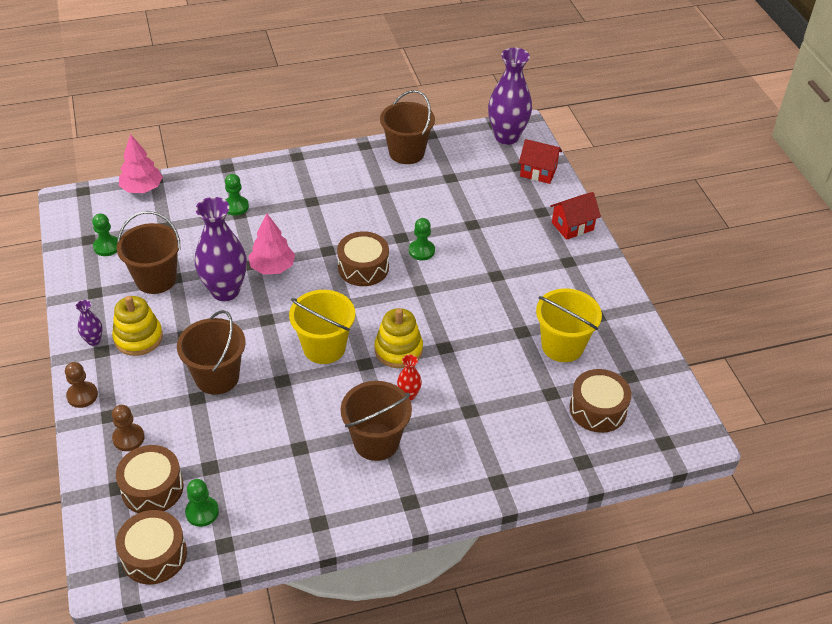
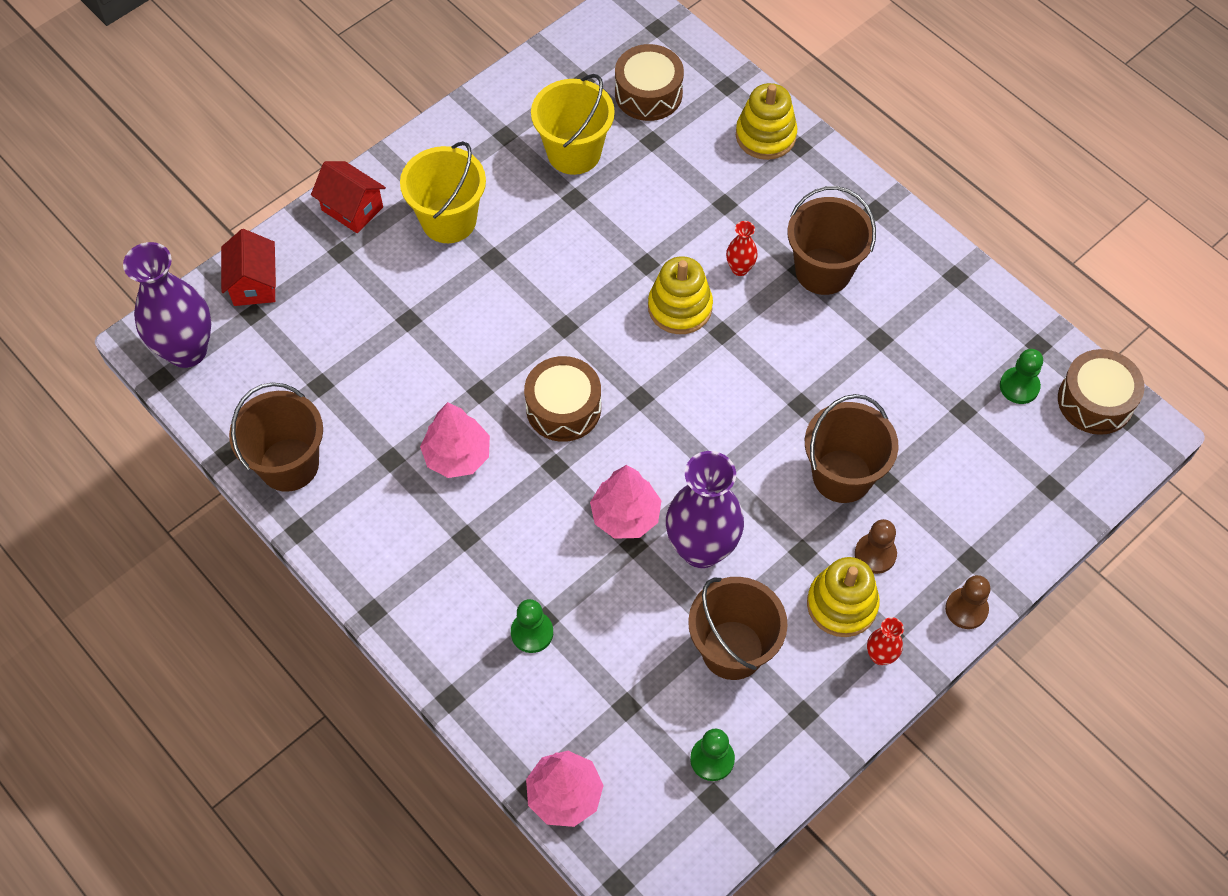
camera: 115 degrees left, 15 degrees up
purple vase [76,300,103,346] -> red vase [867,617,904,665]
brown pawn [112,405,145,451] -> brown pawn moved to [855,519,897,574]
brown drum [116,445,184,513] -> none
yellow bucket [289,290,355,364] -> yellow bucket moved to [400,141,486,243]
green pawn [409,218,435,260] -> none
none -> pink tree [420,402,490,478]
none -> yellow stacking toy [736,83,798,160]

